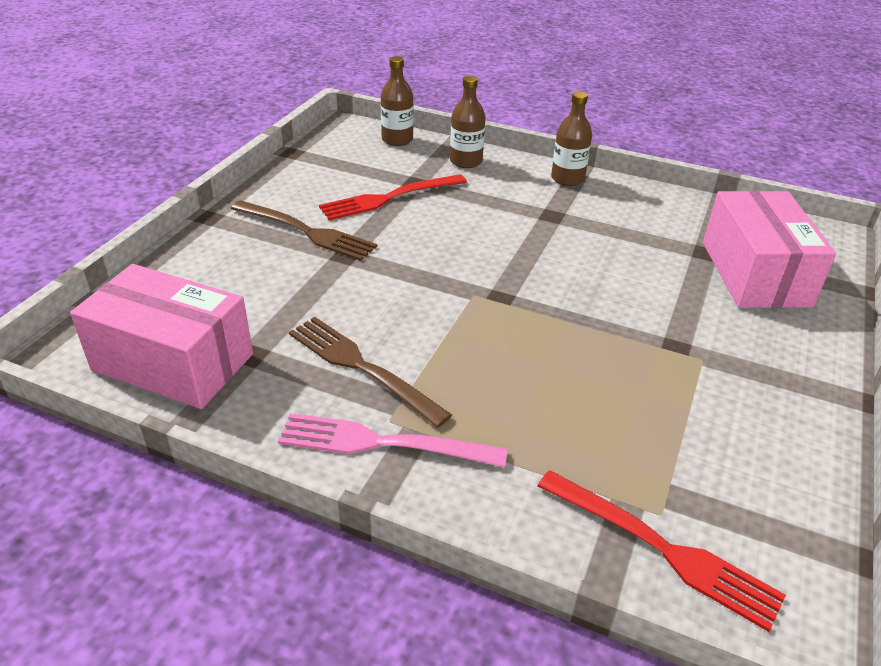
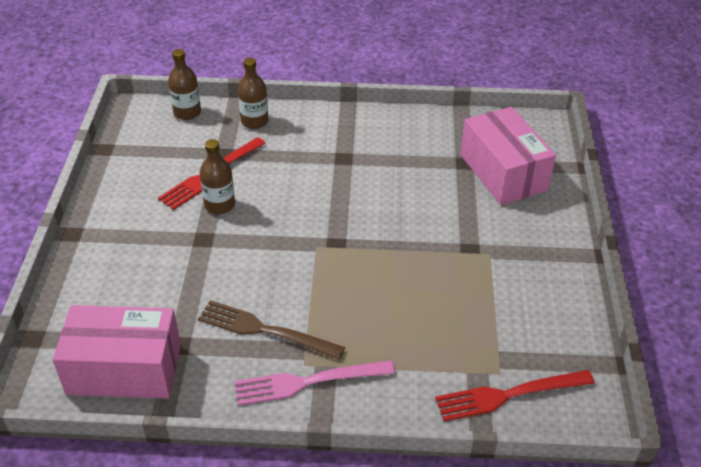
camera: 20 degrees left, 5 degrees up
brown fork [231,200,377,261] -> none
red fork [538,470,786,632] -> red fork turned 150 degrees clockwise [435,370,595,422]
brown bottle [551,91,592,186] -> brown bottle moved to [200,139,235,214]

